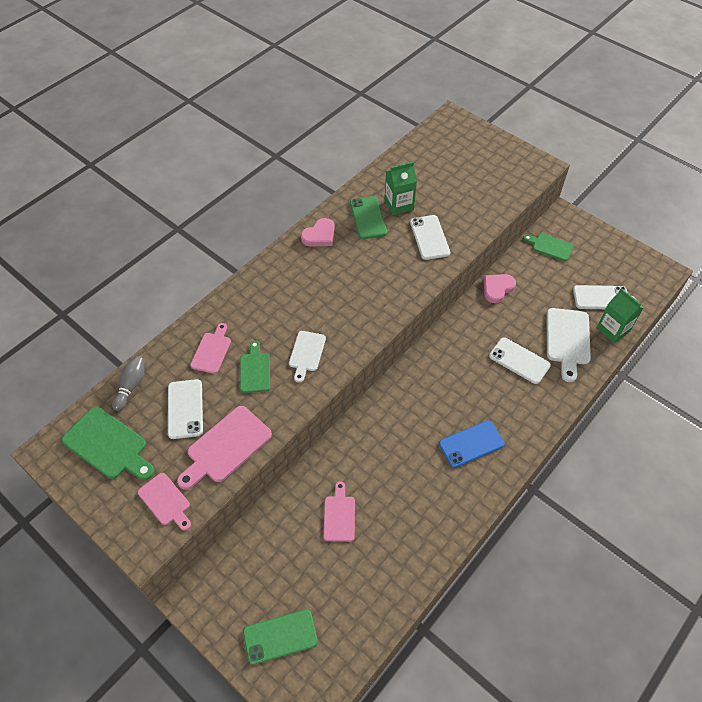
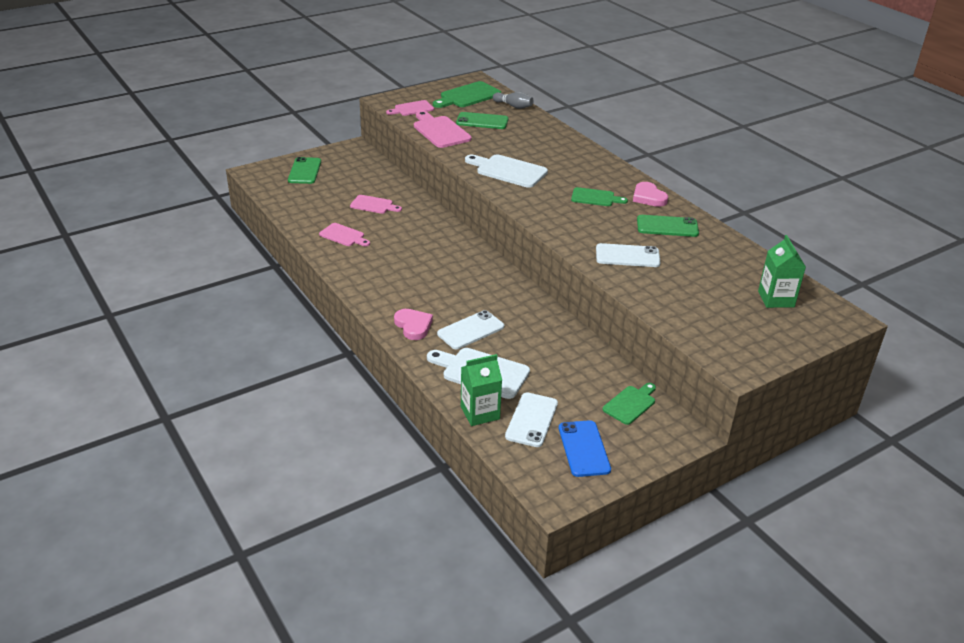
camera: 105 degrees right, 20 degrees down
white phone [168,379,203,439] -> green phone [456,112,508,129]
pink cutting board [190,323,231,374] -> pink cutting board moved to [319,223,370,246]
green cutting board [240,341,270,393] -> green cutting board moved to [571,187,628,206]
white cutting board [289,331,326,382] -> white cutting board [465,154,548,188], size x1.60
green carton [385,162,417,215] -> green carton moved to [758,235,806,308]
blue phone [439,421,504,468] -> blue phone moved to [559,420,611,477]
pink heart [484,274,516,303] -> pink heart moved to [394,309,433,340]

